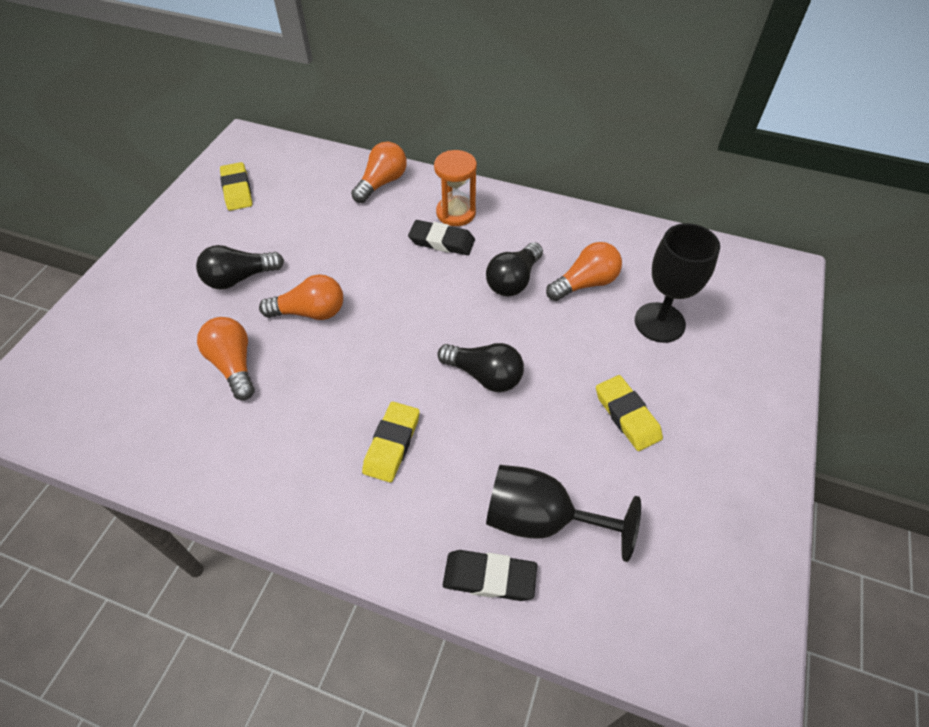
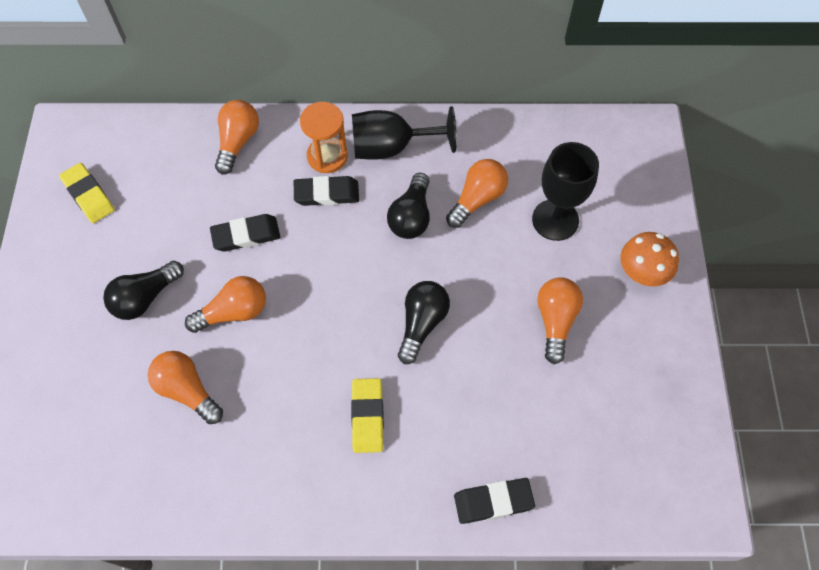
camera: 20 degrees left, 10 degrees up
black light bulb [437,343,524,392] -> black light bulb turned 75 degrees counterclockwise [398,281,450,364]
black goblet [486,465,641,562] -> black goblet moved to [352,106,457,160]
yellow eraser [596,375,663,451] -> orange light bulb [537,277,583,364]
none -> black eraser [210,214,280,252]
none -> orange mushroom [621,232,679,287]

